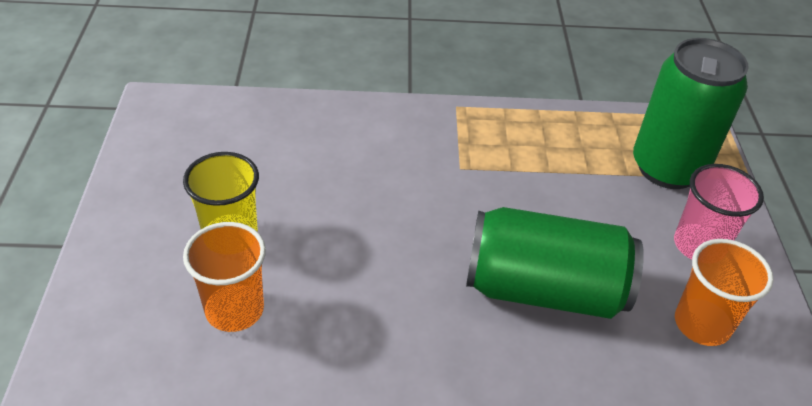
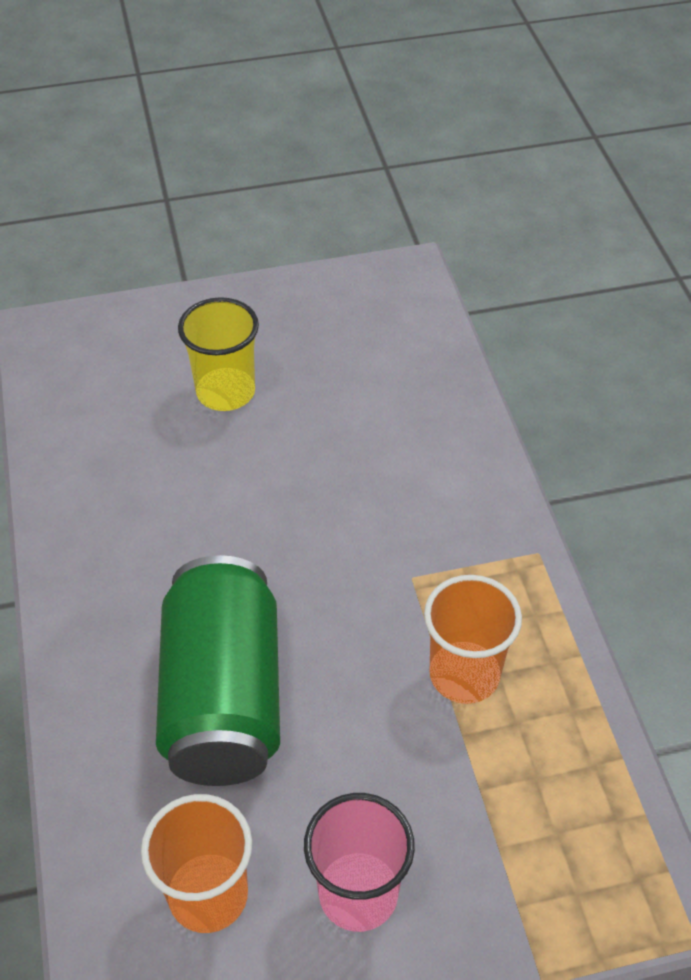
camera: 80 degrees right, 5 degrees up
orange cup [183,222,266,332] -> orange cup moved to [424,575,522,704]
green can [633,38,749,189] -> none

